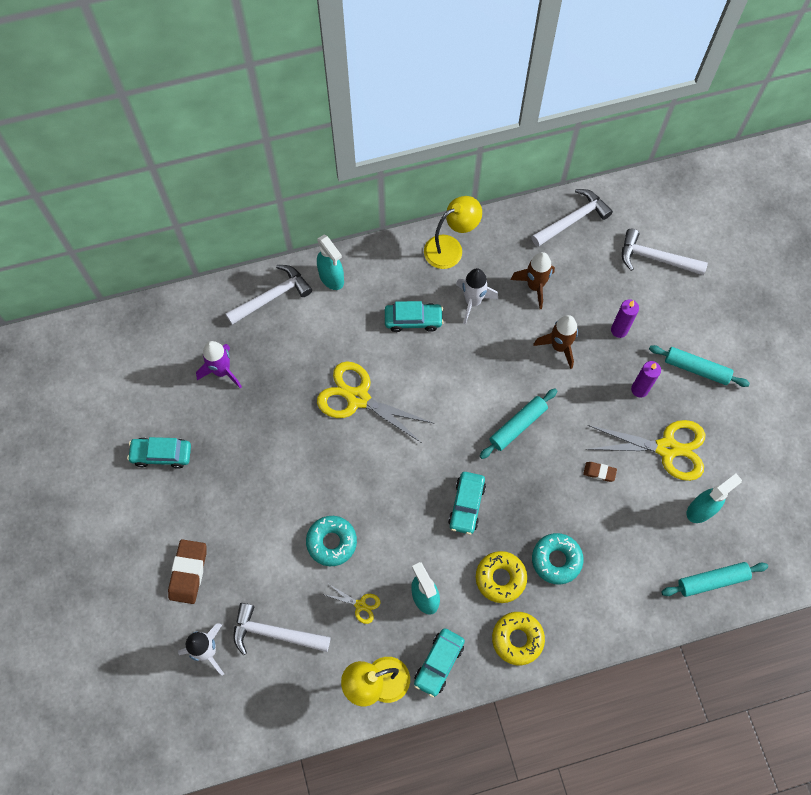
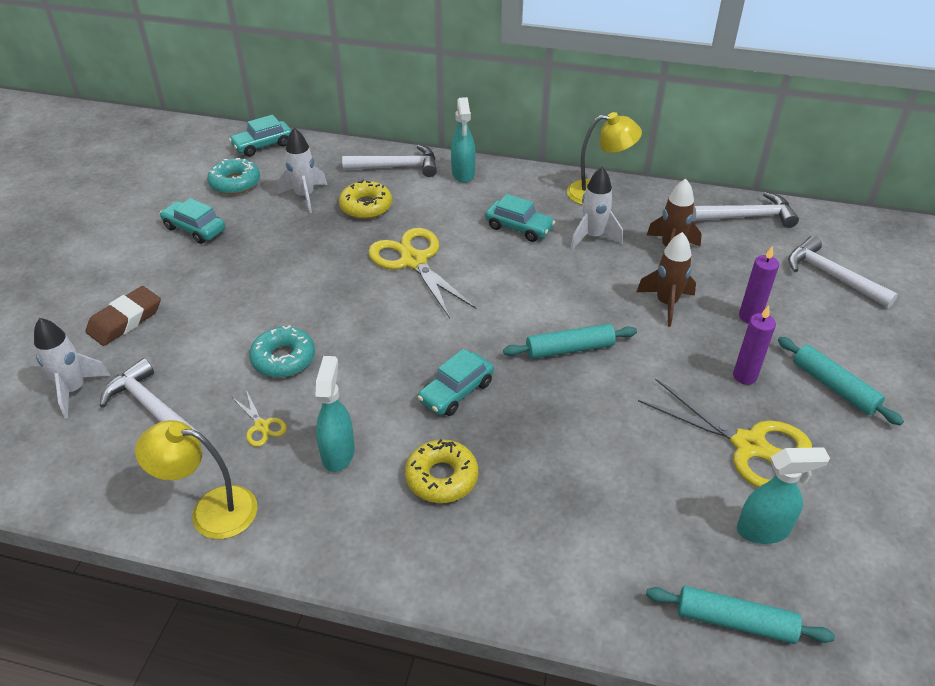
camera: 30 degrees right, 25 degrees down
purple rocket [196,341,242,388] -> white rocket [277,128,327,213]
turquoise car [414,628,465,697] -> turquoise car moved to [229,115,292,157]
yellow donut [492,612,545,665] -> yellow donut moved to [339,180,392,219]
turquoise donut [532,533,584,585] -> turquoise donut moved to [207,158,260,195]
brown eraser [583,462,617,482] -> none

